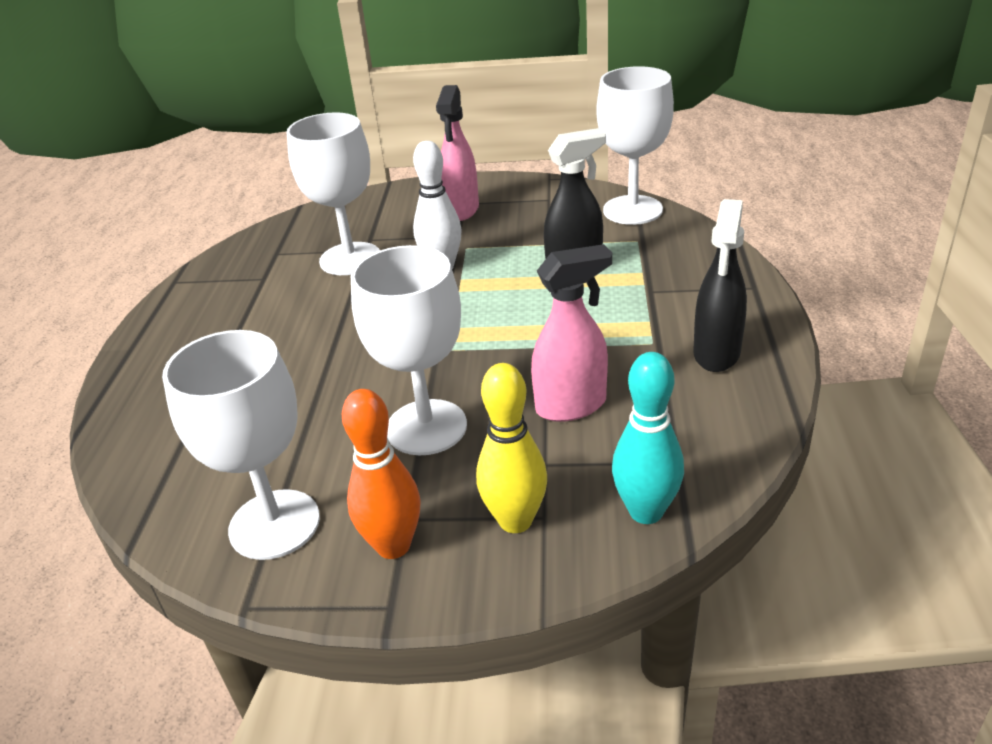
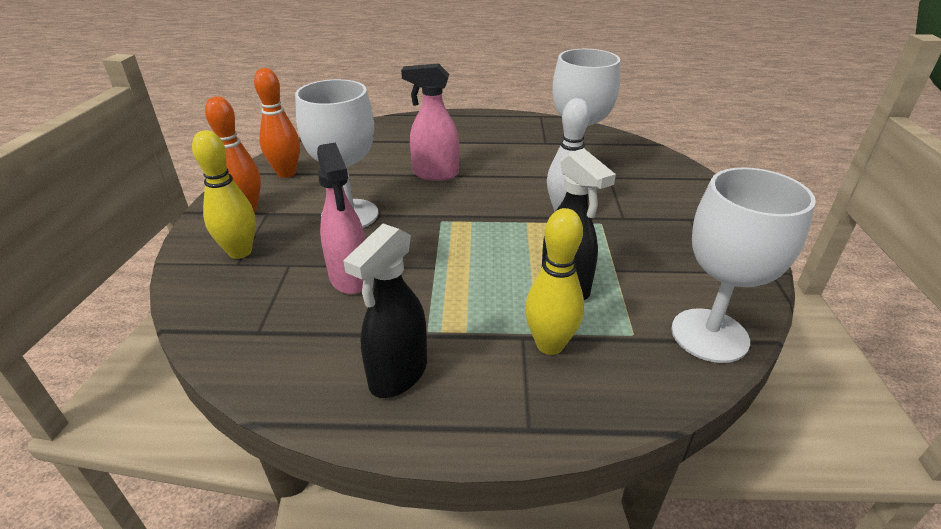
camera: 85 degrees right, 0 degrees up
white goblet [162,330,320,560] -> orange bowling pin [254,68,300,178]
pink spray bottle [436,85,479,221] -> pink spray bottle moved to [401,63,459,181]
turquoise bowling pin [612,352,684,524] -> none
black spray bottle [693,199,747,372] -> black spray bottle turned 75 degrees counterclockwise [343,223,427,398]
none -> yellow bowling pin [525,208,584,355]

